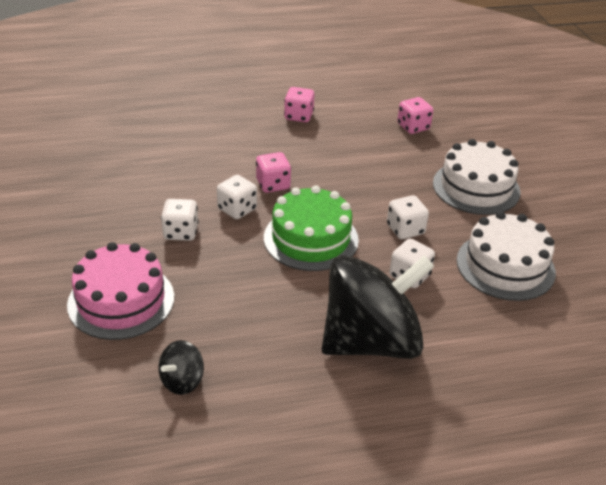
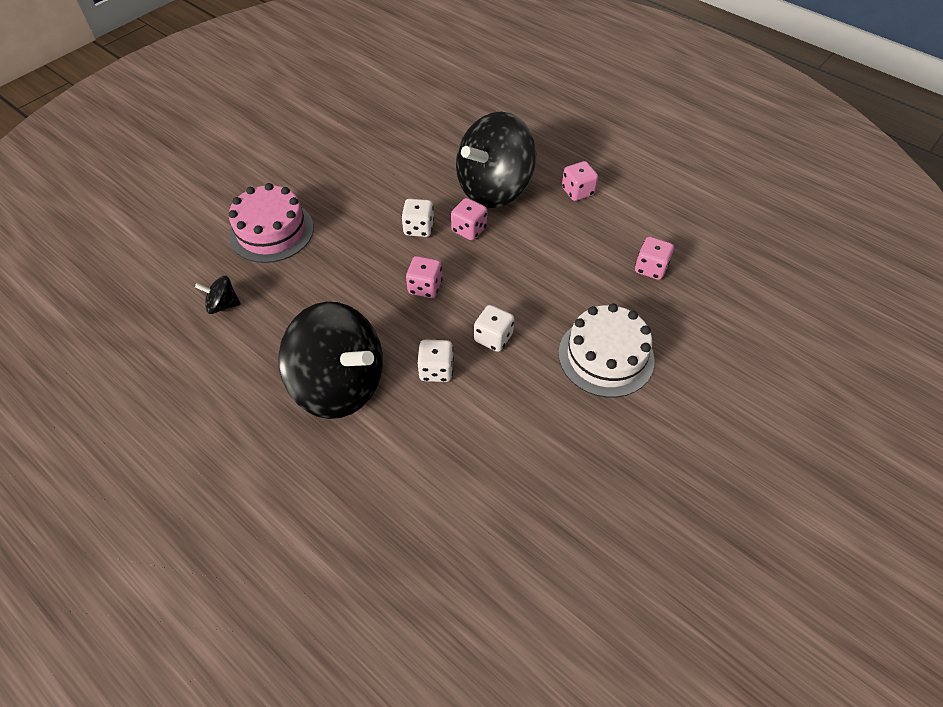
camera: 55 degrees right, 15 degrees up
white dice [161,199,199,241] -> none
green cake [264,185,359,271] -> pink dice [406,256,443,298]
white cake [456,211,556,301] -> none
none -> black spinning top [456,112,536,208]

